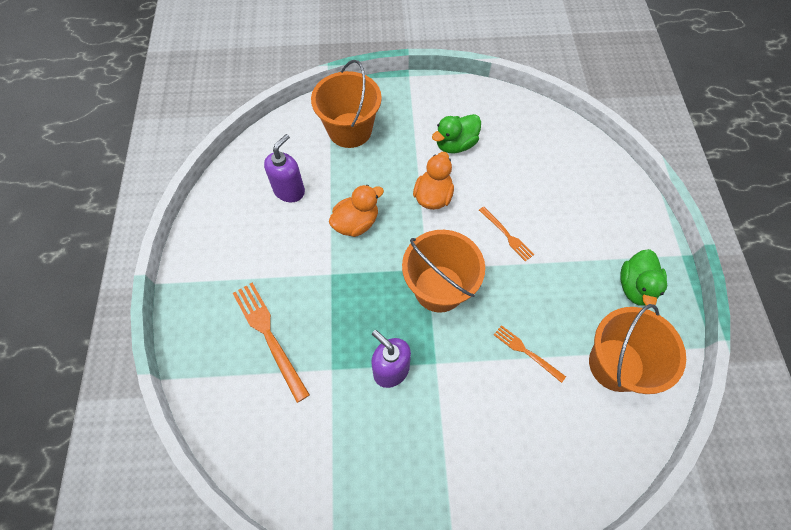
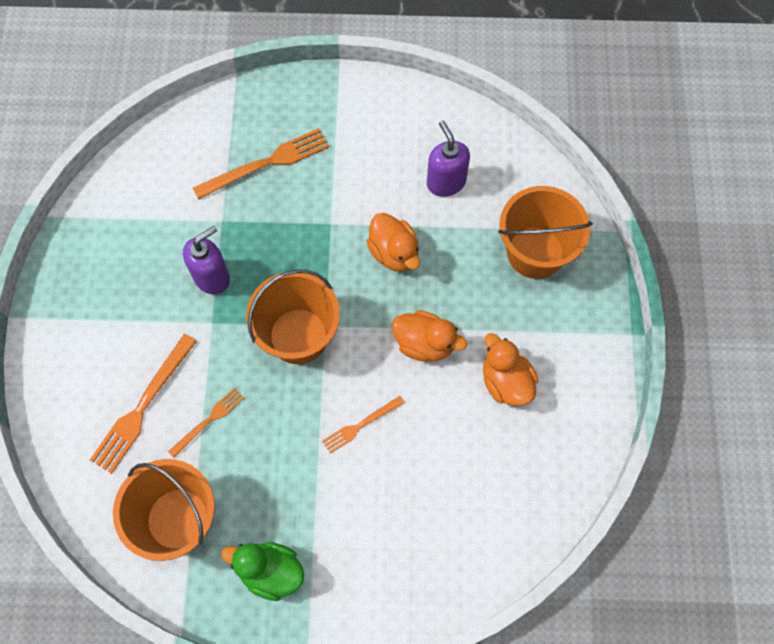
camera: 95 degrees right, 5 degrees up
purple soap dispenser [264,134,305,202] -> purple soap dispenser turned 150 degrees counterclockwise [427,121,470,197]
green duck [432,114,481,153] -> orange duck [483,333,538,406]
none -> orange fork [90,334,197,474]

